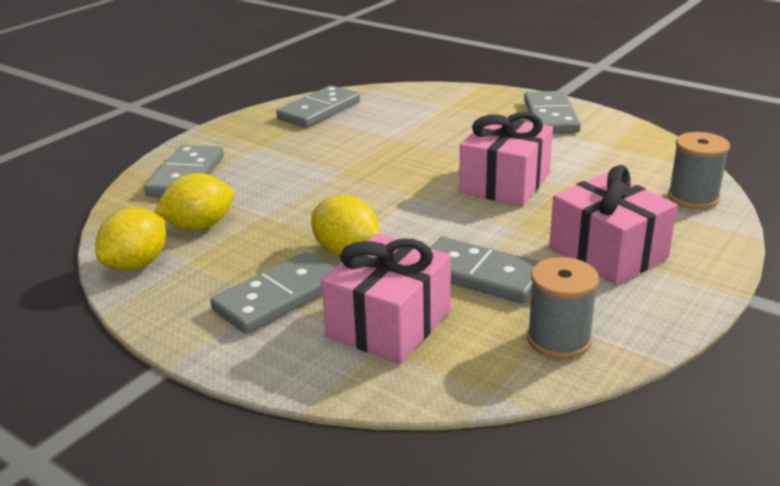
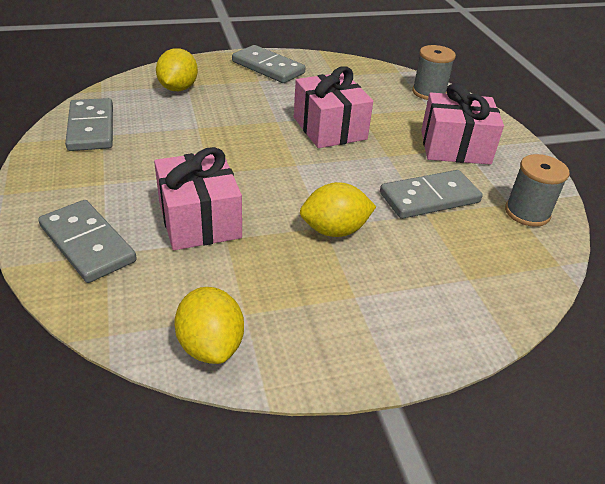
camera: 55 degrees left, 10 degrees up
yellow lemon [154,173,234,231] -> yellow lemon moved to [156,48,198,91]
grey domino [210,252,334,334] -> none
pink gift [321,233,451,364] -> pink gift moved to [154,147,242,250]

